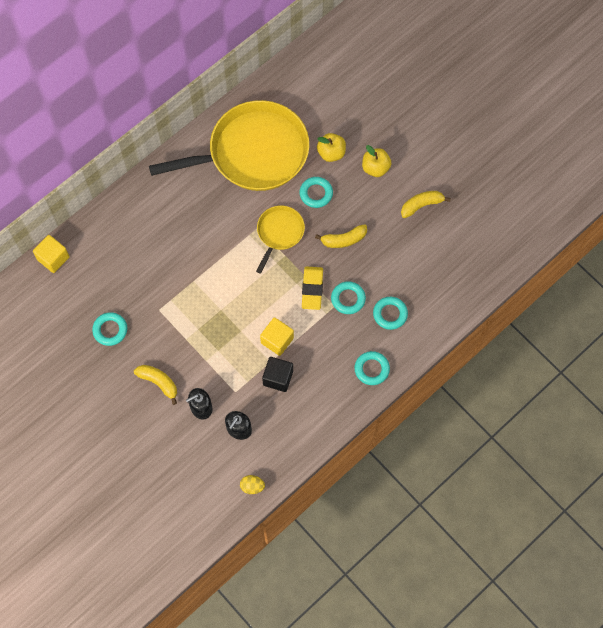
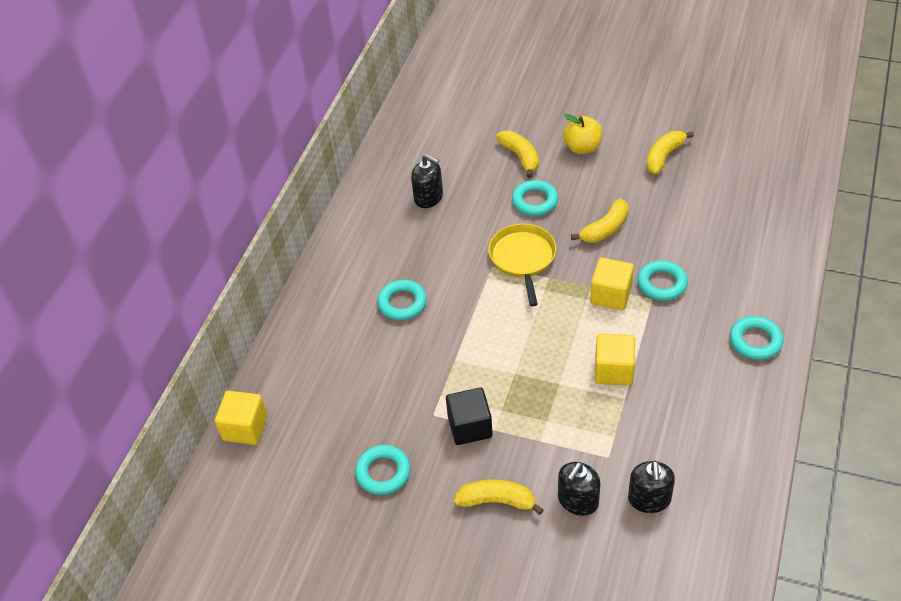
camera: 25 degrees left, 20 degrees down
yellow pan [149,100,309,191] -> black soap dispenser [411,154,443,208]
yellow egg [240,475,265,494] -> none
black cube [262,357,293,392] -> black cube moved to [446,388,493,445]
yellow eraser [302,266,323,310] -> yellow cube [590,257,634,311]
yellow apple [317,133,346,162] -> yellow banana [496,131,539,178]
turquoise ring [373,297,408,330] -> turquoise ring moved to [377,280,427,320]

